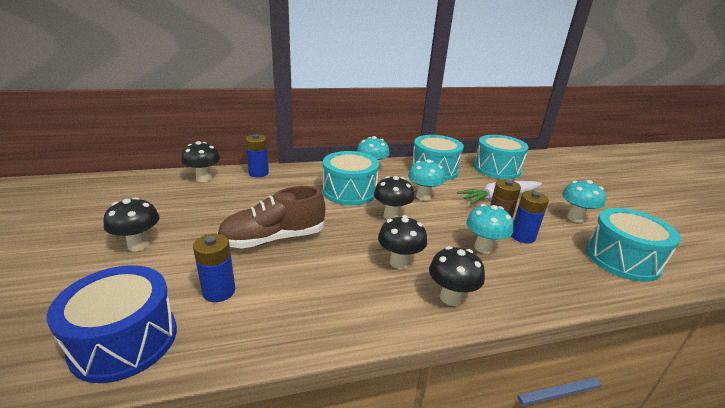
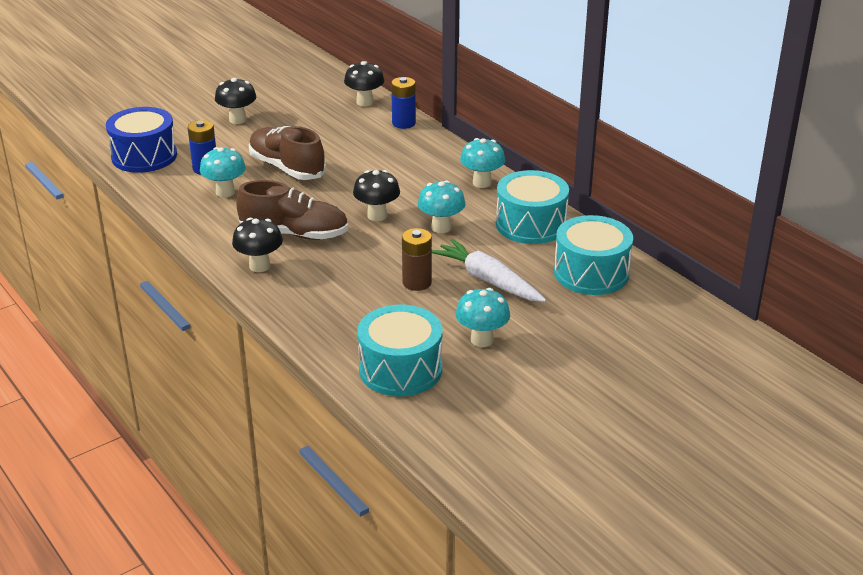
camera: 70 degrees right, 5 degrees up
turquoise drum [323,151,379,205] -> none
black mushroom [378,215,427,269] -> brown shoe [236,180,348,240]
turquoise mushroom [466,204,513,254] -> turquoise mushroom moved to [200,147,246,198]
blue battery [511,191,549,244] -> none

